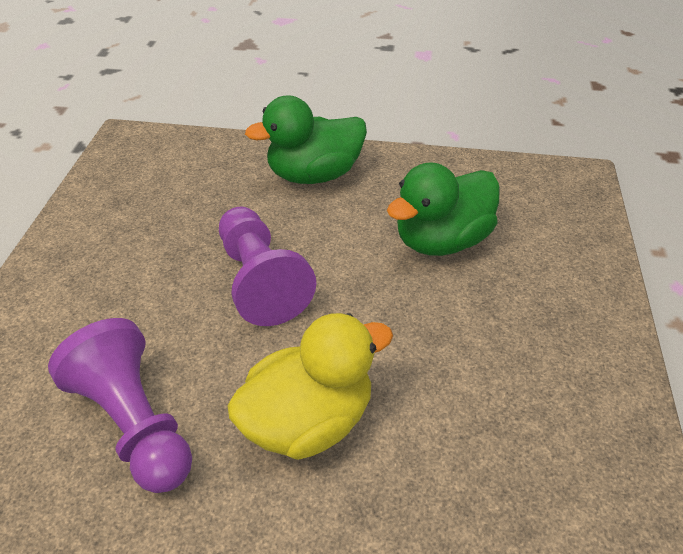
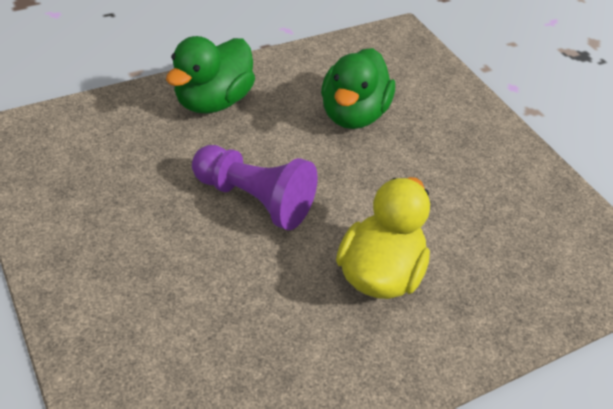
camera: 40 degrees left, 0 degrees up
purple pawn [48,318,192,493] -> none

